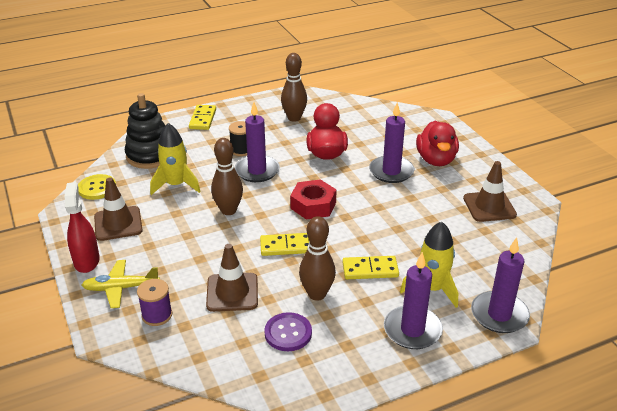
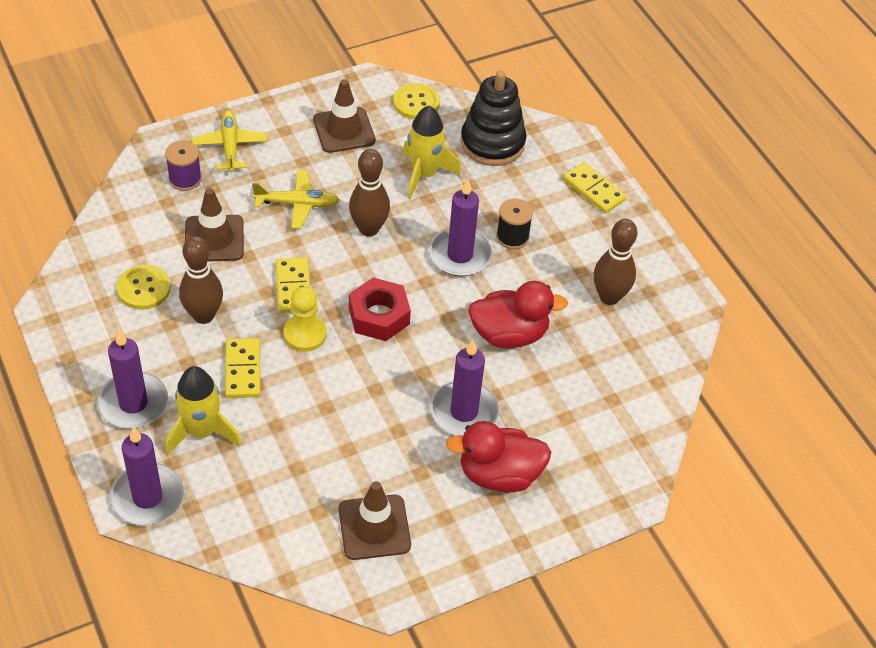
camera: 85 degrees right, 15 degrees up
red spray bottle [64,182,100,273] -> none
yellow domino [189,105,216,130] -> yellow domino turned 45 degrees clockwise [563,162,627,214]
purple button [264,312,312,351] -> yellow button [117,265,171,310]
none -> yellow plane [252,170,340,229]
none -> yellow pawn [283,287,327,352]

